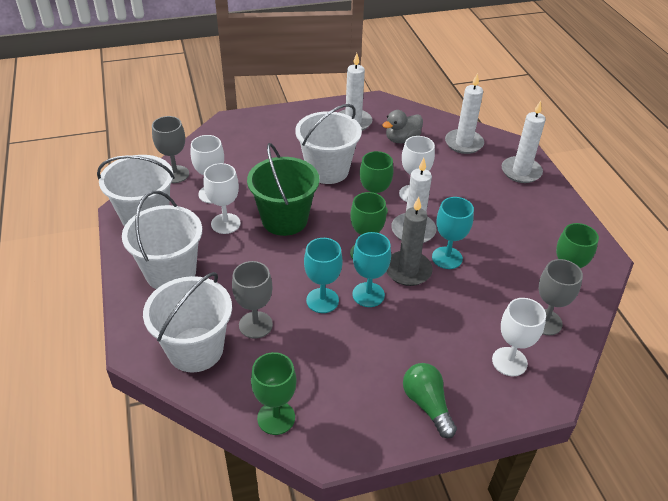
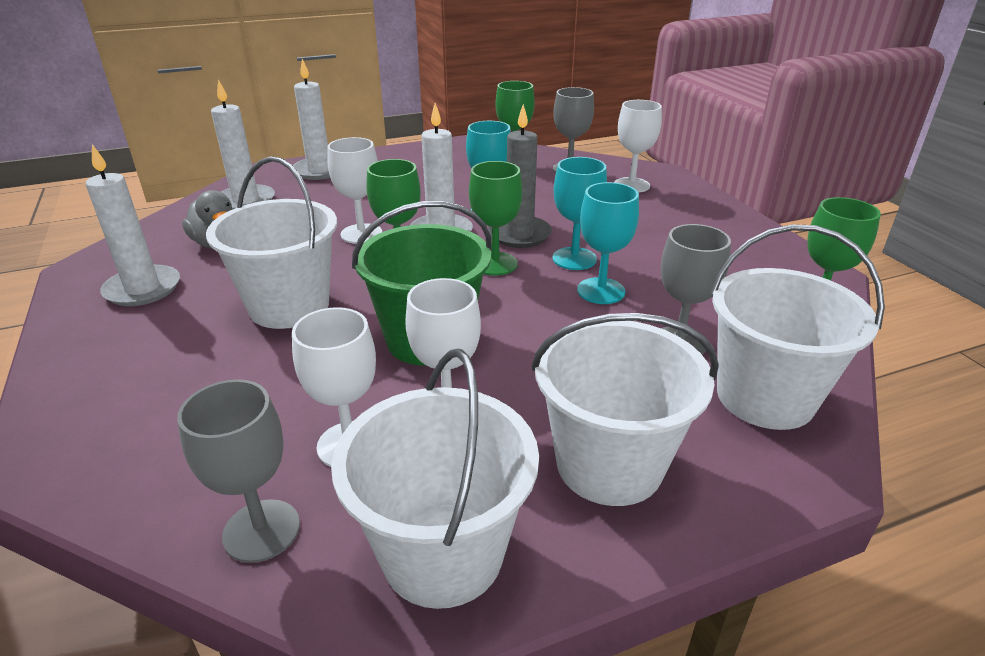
camera: 95 degrees left, 10 degrees down
green light bulb [403,363,457,438] -> none

